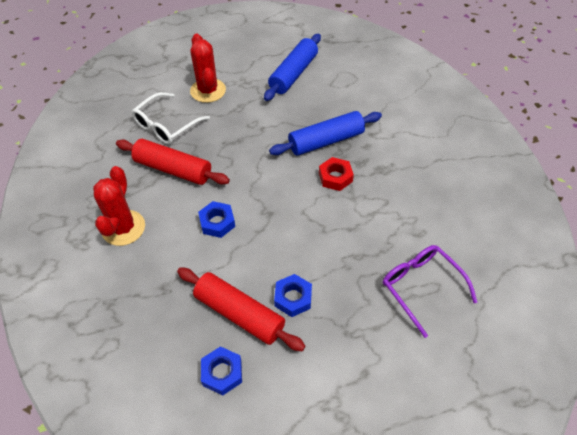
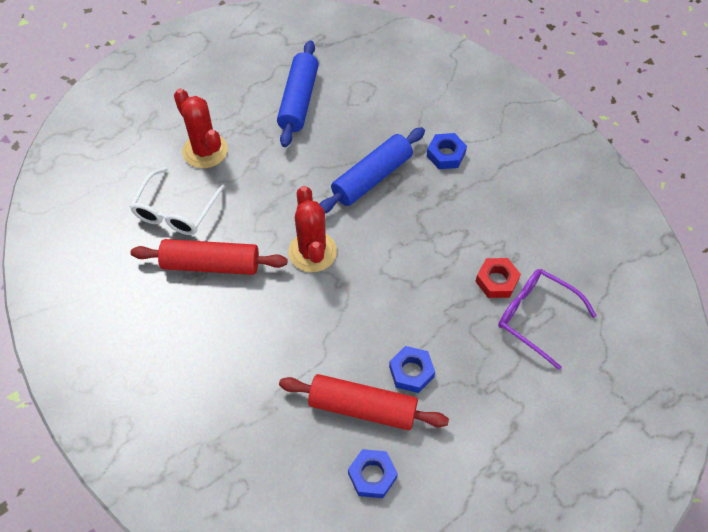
camera: 20 degrees left, 5 degrees up
red cactus [93,166,145,246] -> red cactus moved to [288,186,337,272]
blue nut [198,201,235,238] -> blue nut moved to [427,133,467,169]
red nut [319,157,354,191] -> red nut moved to [475,258,521,298]

